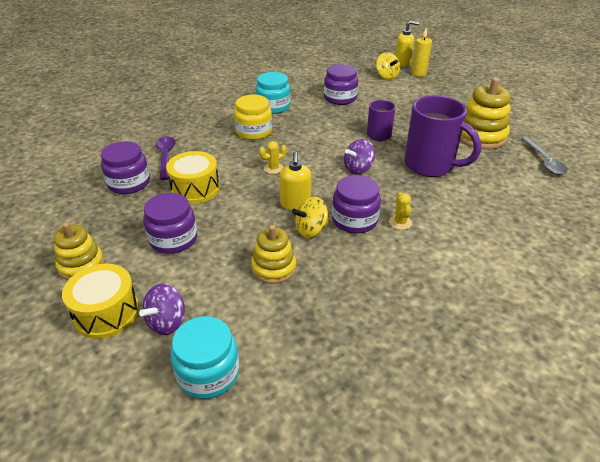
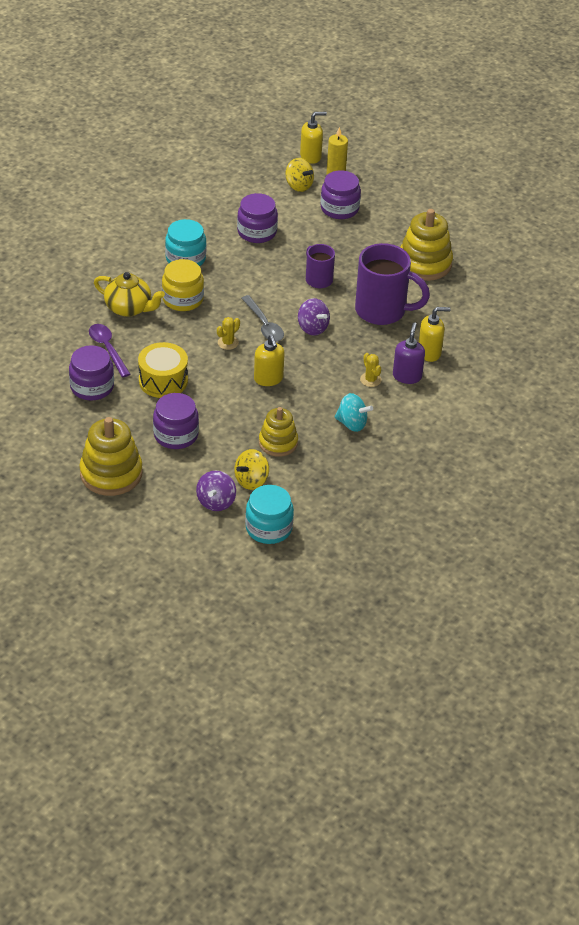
camera: 20 degrees left, 5 degrees up
yellow stacking toy [54,222,105,280] -> yellow stacking toy [79,417,142,496], size x1.55
yellow drum [62,264,139,339] -> none
yellow spinning top [292,197,329,238] -> yellow spinning top moved to [234,449,269,490]
purple jar [332,175,381,234] -> purple jar moved to [321,170,361,219]
purple spinning top [344,139,375,174] -> purple spinning top turned 75 degrees counterclockwise [298,298,330,336]
grey spoon [521,137,568,175] -> grey spoon moved to [241,295,284,342]
none -> yellow teapot [94,272,165,317]
none -> turquoise spinning top [334,393,373,432]
none -> purple soap dispenser [393,323,425,384]
none -> yellow soap dispenser [418,307,450,362]

